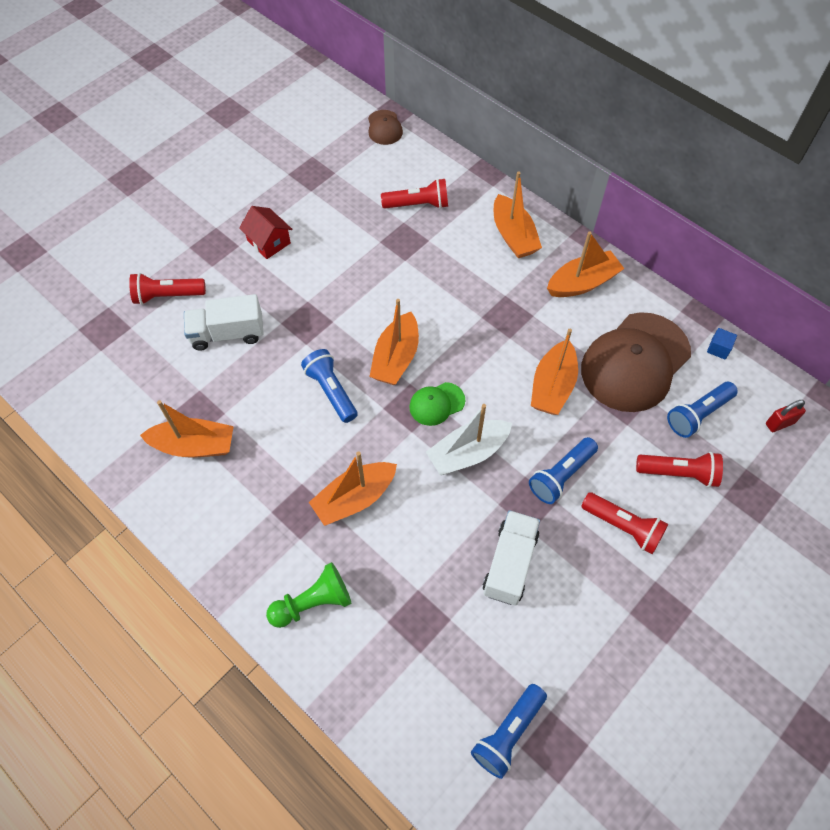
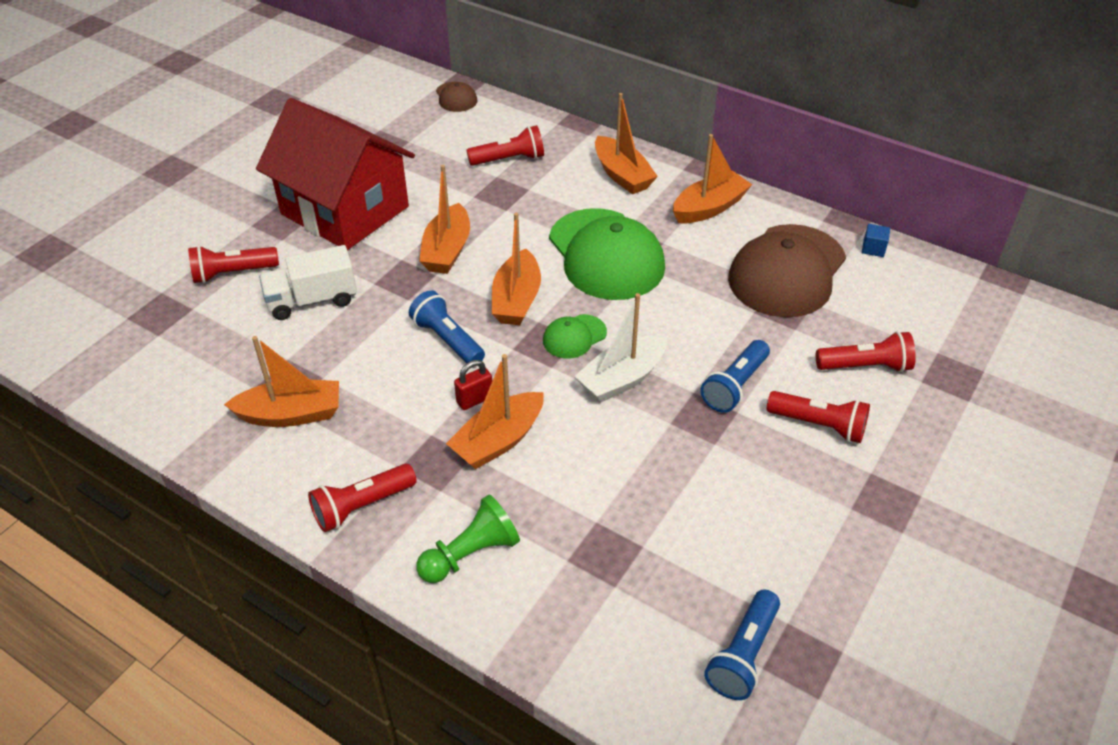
camera: 10 degrees left, 15 degrees down
red house [239,206,292,259] -> red house [256,98,415,250], size x2.48
white truck [483,510,540,605] -> none
orange boat [531,329,578,415] -> orange boat moved to [419,165,470,274]
blue flashlight [667,382,738,438] -> none
red padlock [766,400,806,432] -> red padlock moved to [454,360,492,410]
none -> red flashlight [308,464,417,532]
none -> green cap [549,208,665,300]

